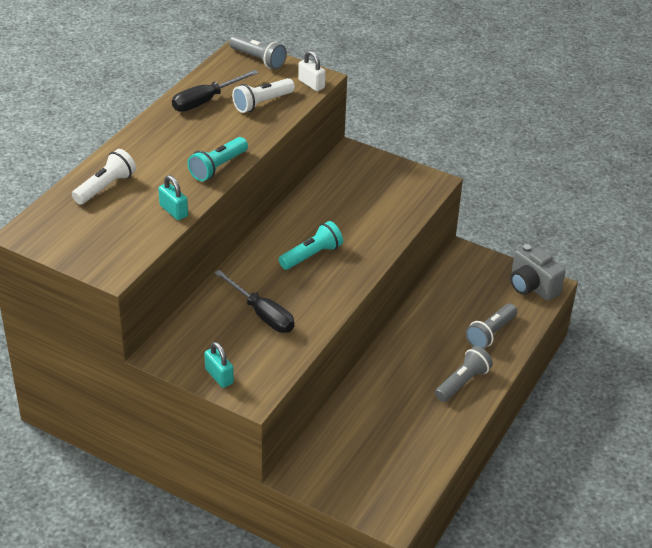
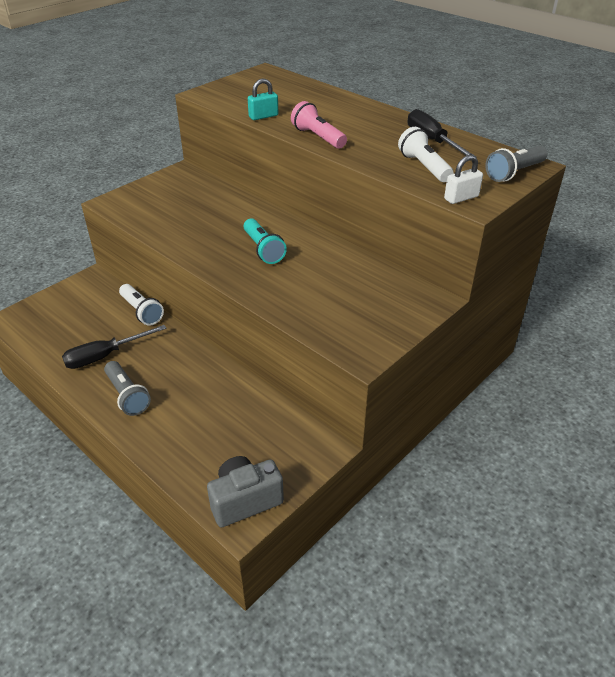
camera: 105 degrees right, 0 degrees up
white flashlight [72,149,136,205] -> white flashlight moved to [119,284,164,326]
turquoise flashlight [187,137,248,181] -> pink flashlight [291,101,347,149]
turquoise padlock [204,342,234,388] -> none
black screwdriver [214,270,294,333] -> black screwdriver moved to [62,325,167,369]
grey flashlight [465,304,517,349] -> none

